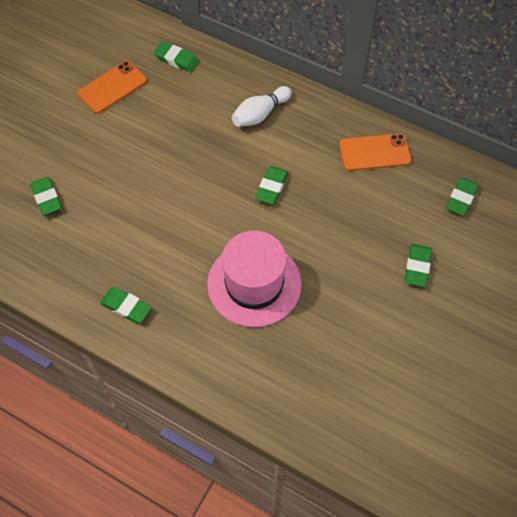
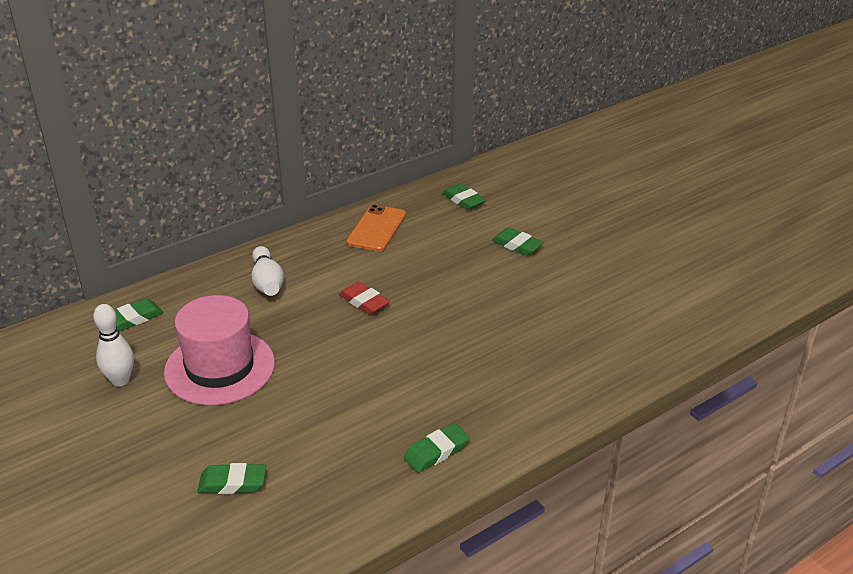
camera: 65 degrees left, 25 degrees down
orange phone [77,61,147,114] -> white bowling pin [93,304,134,386]
pink hat [207,230,302,327] -> pink hat moved to [164,295,275,405]
green eraser [255,166,288,204] -> red eraser [339,282,390,315]

